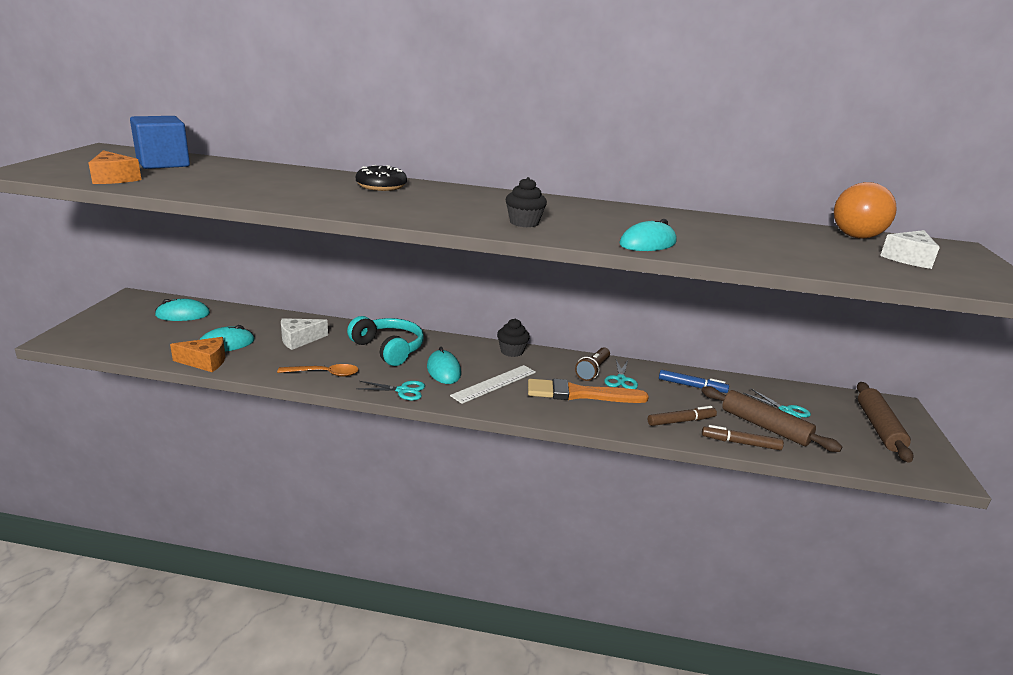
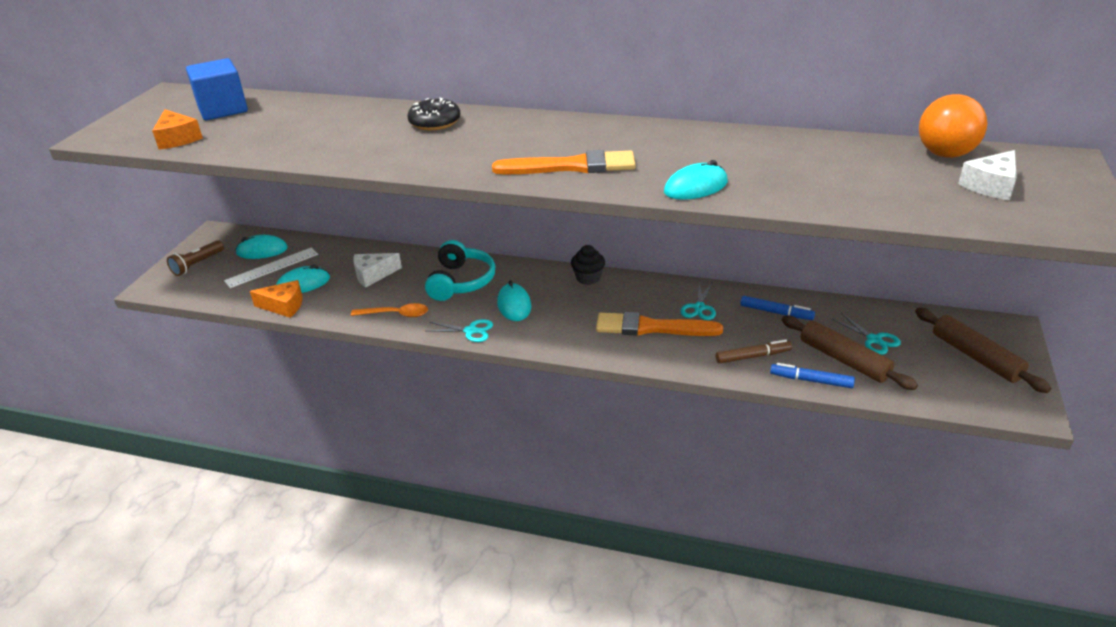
camera: 10 degrees right, 10 degrees up
turquoise headphones [347,316,424,366] -> turquoise headphones turned 45 degrees clockwise [425,240,495,301]
white ruler [450,365,536,404] -> white ruler moved to [224,248,318,288]
black cupcake [506,177,547,227] -> orange brush [492,150,636,174]
brown flashlight [575,347,610,381] -> brown flashlight moved to [167,240,224,276]
brown marker [702,425,784,450] -> blue marker [770,363,855,388]
brown rolling pin [857,382,914,463] -> brown rolling pin turned 45 degrees counterclockwise [915,308,1051,393]

